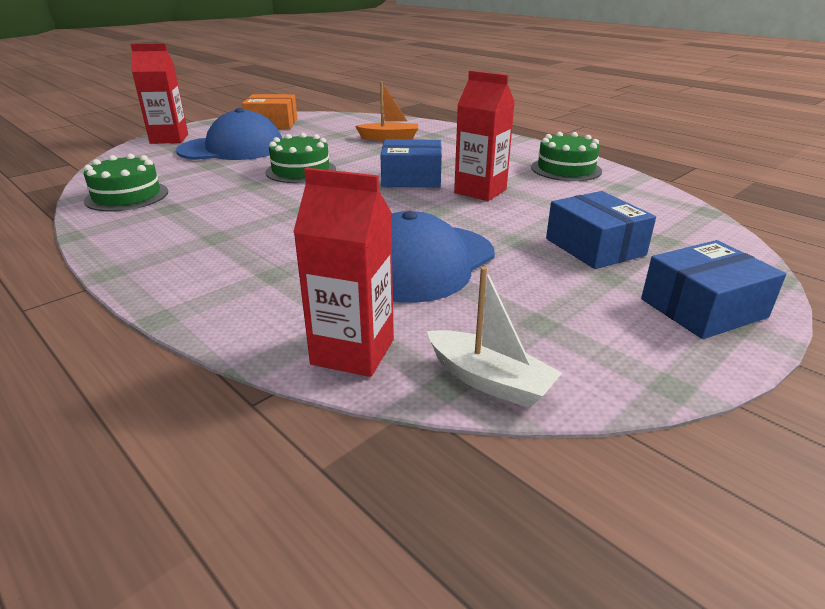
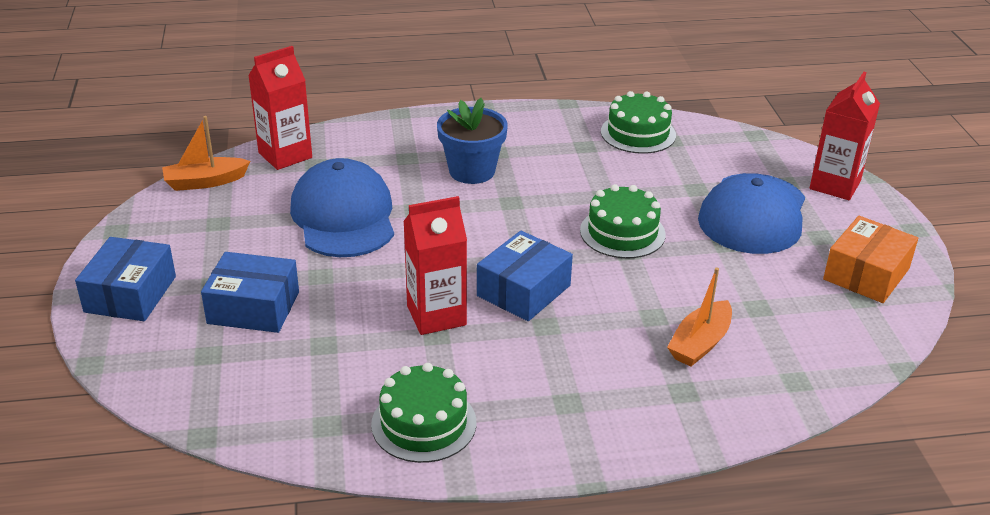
camera: 125 degrees right, 5 degrees up
white boat [427,266,562,408] -> orange boat [162,116,250,191]
none -> blue flower pot [437,98,508,184]

